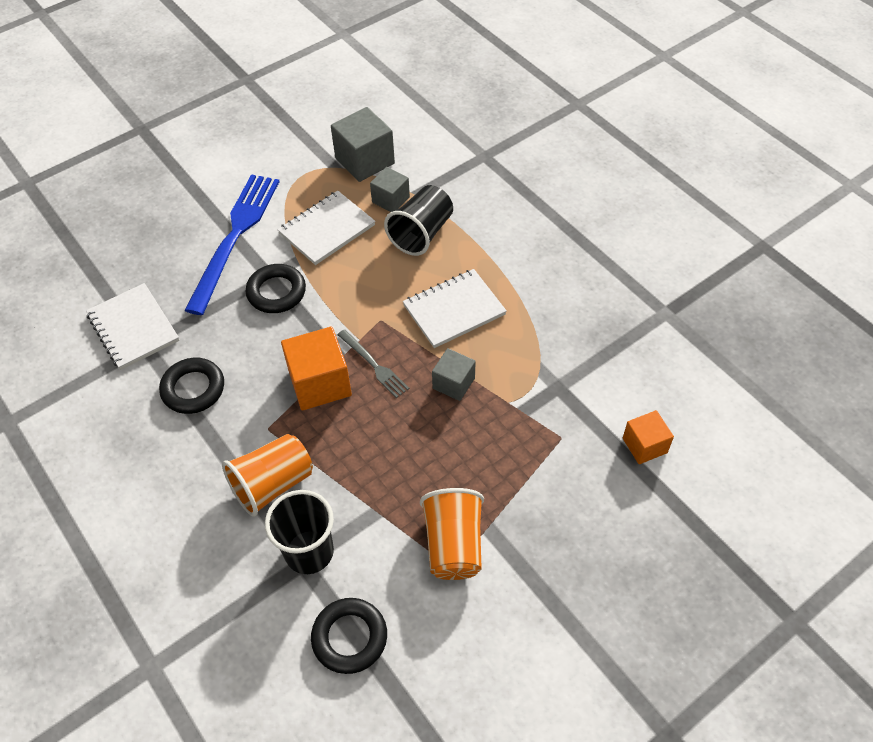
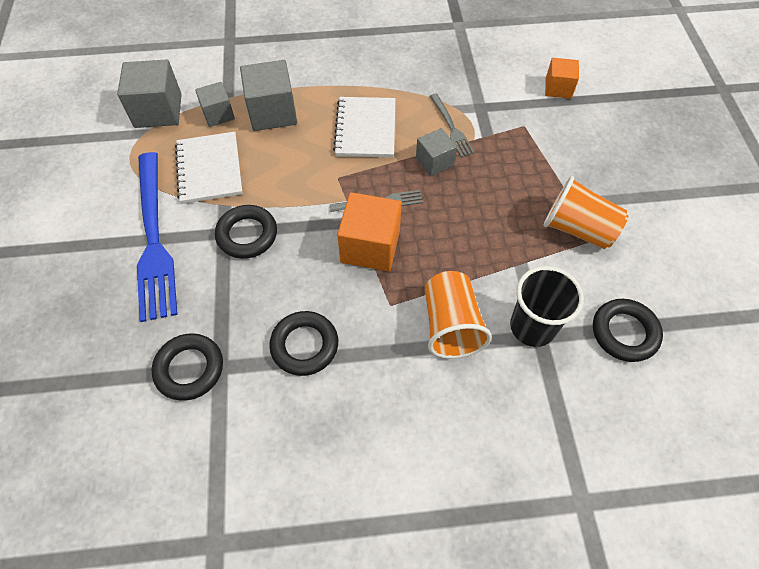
camera: 60 degrees left, 5 degrees up
white notebook [86,283,179,370] -> black ring [152,333,223,401]
blue fork [184,174,280,315] -> blue fork turned 150 degrees counterclockwise [137,152,178,322]
black cup [384,185,453,256] -> grey cube [240,60,297,131]
none -> grey fork [430,93,475,157]

